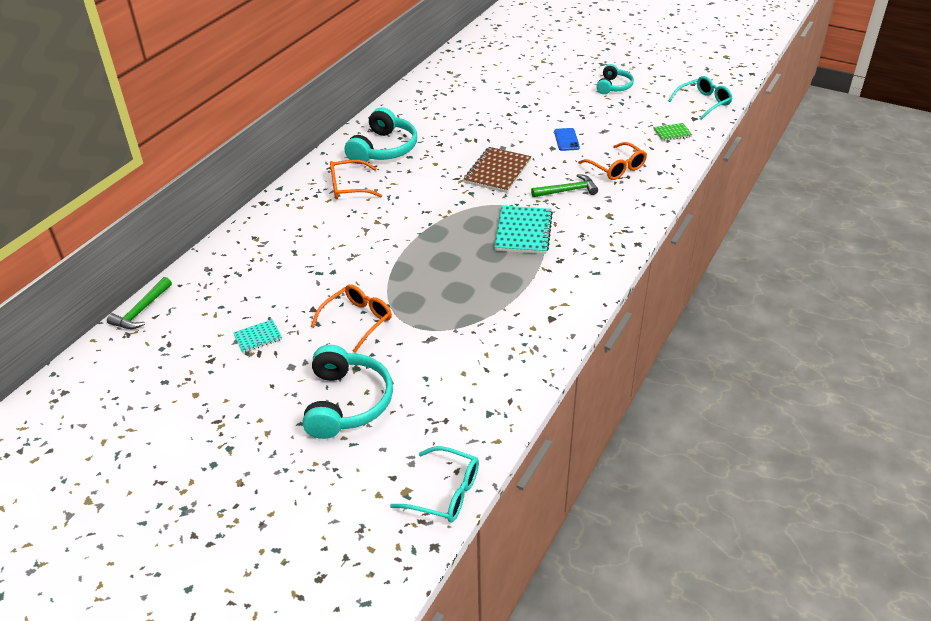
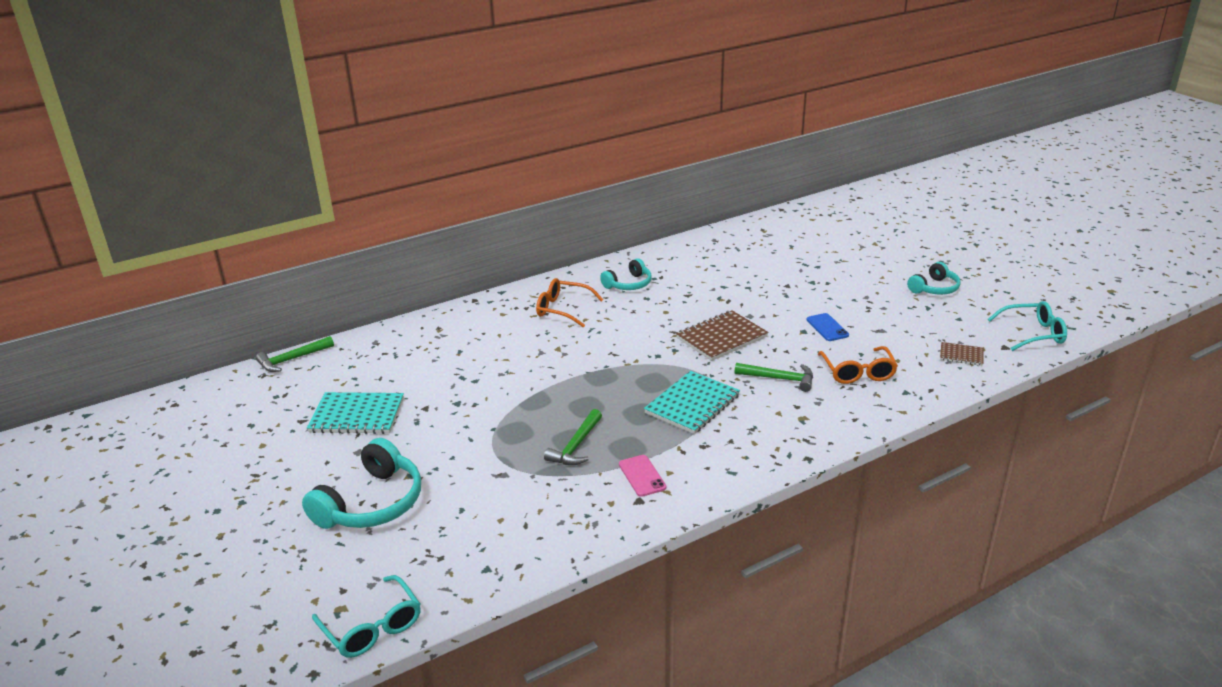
camera: 30 degrees right, 10 degrees down
turquoise notebook [233,319,282,353] -> turquoise notebook [307,392,404,434], size x1.89
orange glasses [311,284,392,353] -> none
turquoise headphones [345,107,417,164] -> turquoise headphones [600,258,652,290], size x0.60
blue phone [554,128,580,151] -> blue phone turned 45 degrees counterclockwise [806,313,849,341]
green notebook [653,123,692,141] -> brown notebook [940,342,984,366]
none -> green hammer [544,409,602,465]
none -> pink phone [619,455,666,497]

